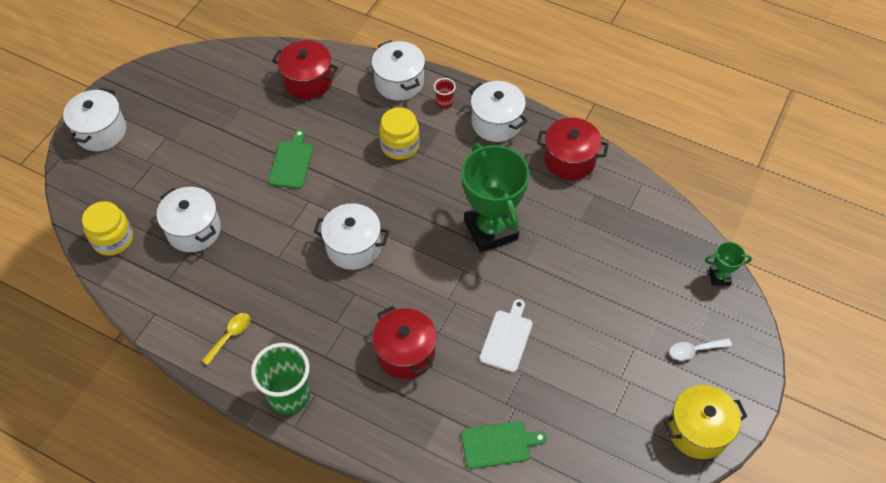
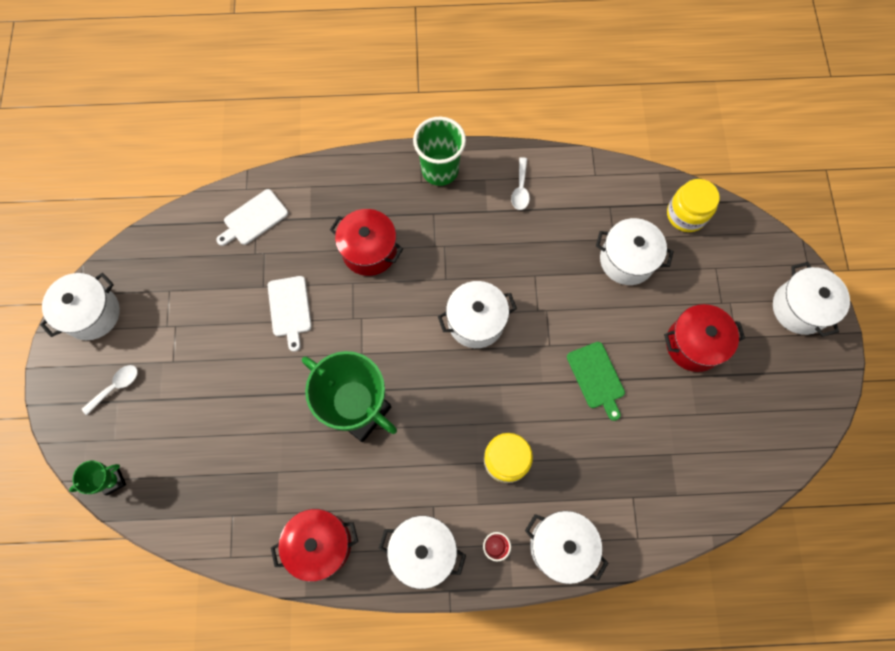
camera: 150 degrees right, 15 degrees up
yellow spoon [202,313,250,365] -> white spoon [511,157,530,210]
red pot [272,40,338,100] -> red pot moved to [664,304,745,372]
green cutting board [461,421,547,469] -> white cutting board [216,189,288,246]
yellow pot [664,385,748,459] -> white pot [40,273,120,340]

